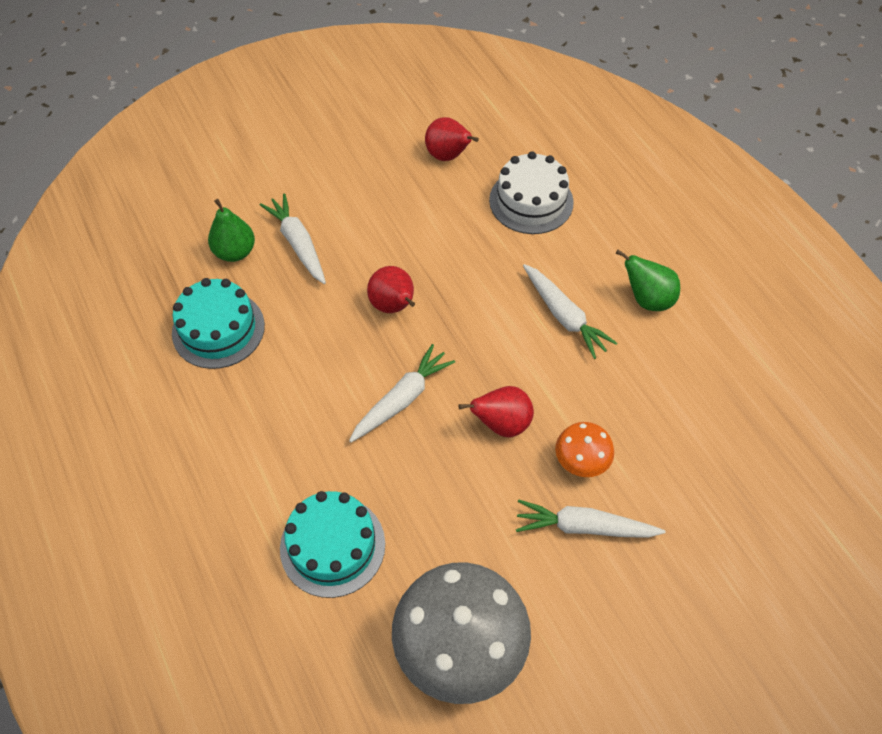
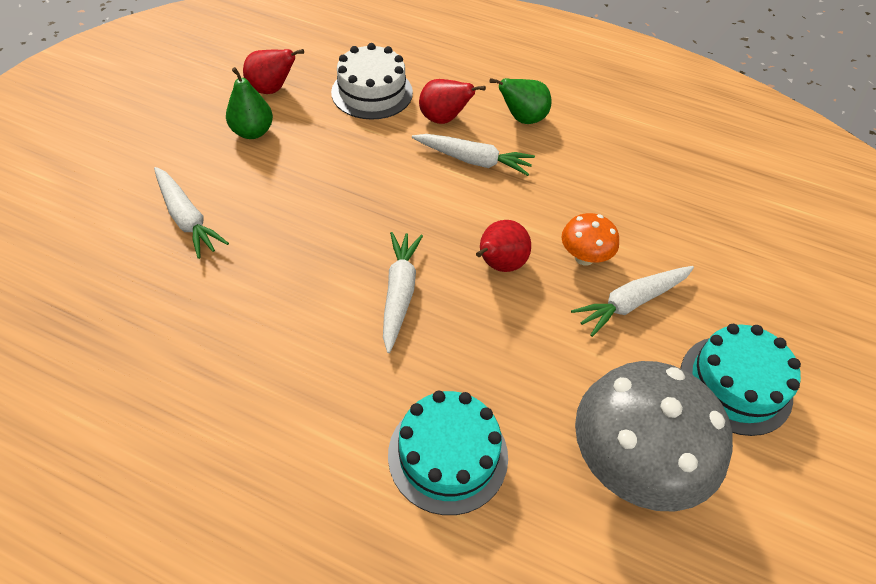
camera: 40 degrees left, 5 degrees down
turquoise cake [172,278,265,369] -> turquoise cake moved to [681,324,801,436]
green pear [208,199,255,262] -> green pear moved to [226,67,273,139]
white carrot [260,193,326,284] -> white carrot turned 150 degrees counterclockwise [154,167,229,259]
red pear [367,266,415,313] -> red pear moved to [419,79,486,124]

